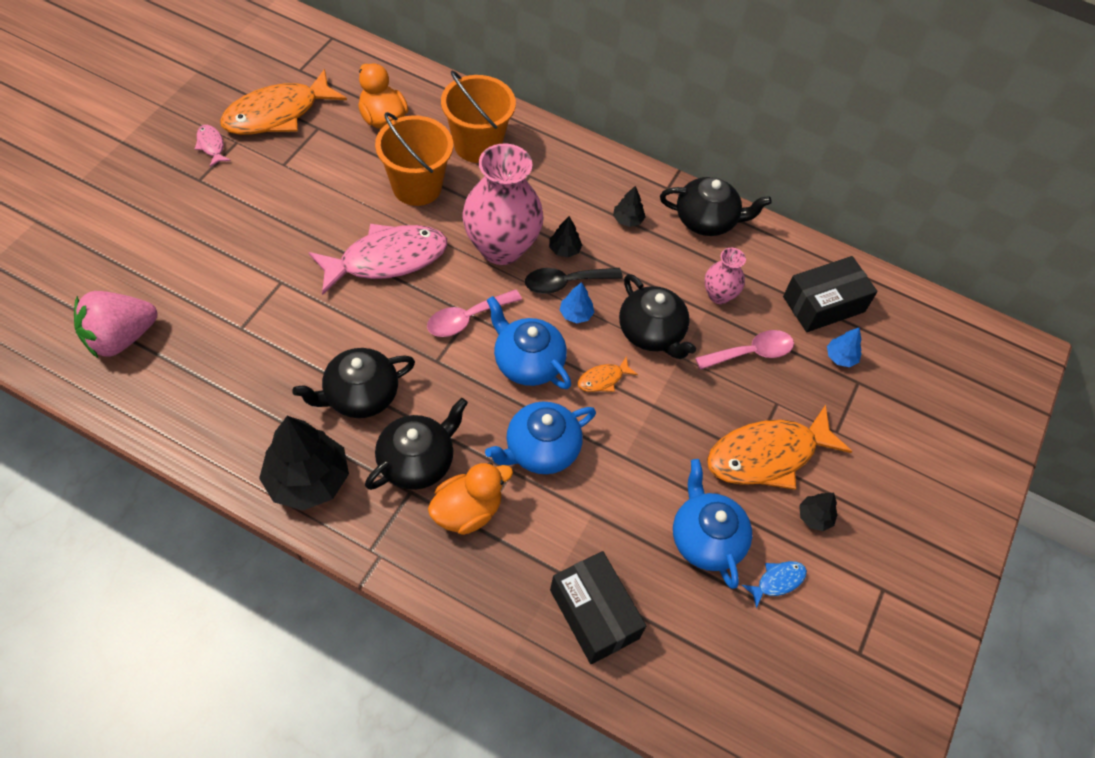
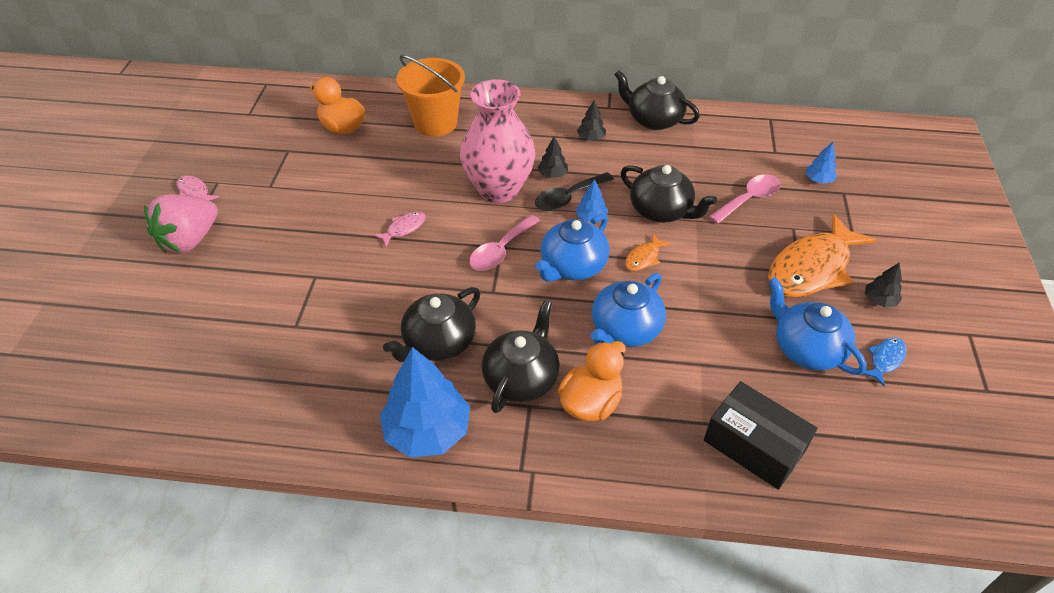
camera: 15 degrees left, 10 degrees down
pink strawberry [74,291,158,359] -> pink strawberry moved to [144,194,218,253]
orange fish [220,69,347,135] -> none
black tree [259,416,349,510] -> blue tree [379,347,470,458]
pink fish [309,224,447,295] -> pink fish [373,212,426,246], size x0.43
orange bucket [375,112,453,206] -> none
blue teapot [487,296,571,389] -> blue teapot turned 75 degrees counterclockwise [535,214,609,282]
black teapot [660,177,772,236] -> black teapot turned 135 degrees counterclockwise [614,70,700,130]
pink vase [704,248,746,304] -> none
black box [783,256,878,332] -> none

